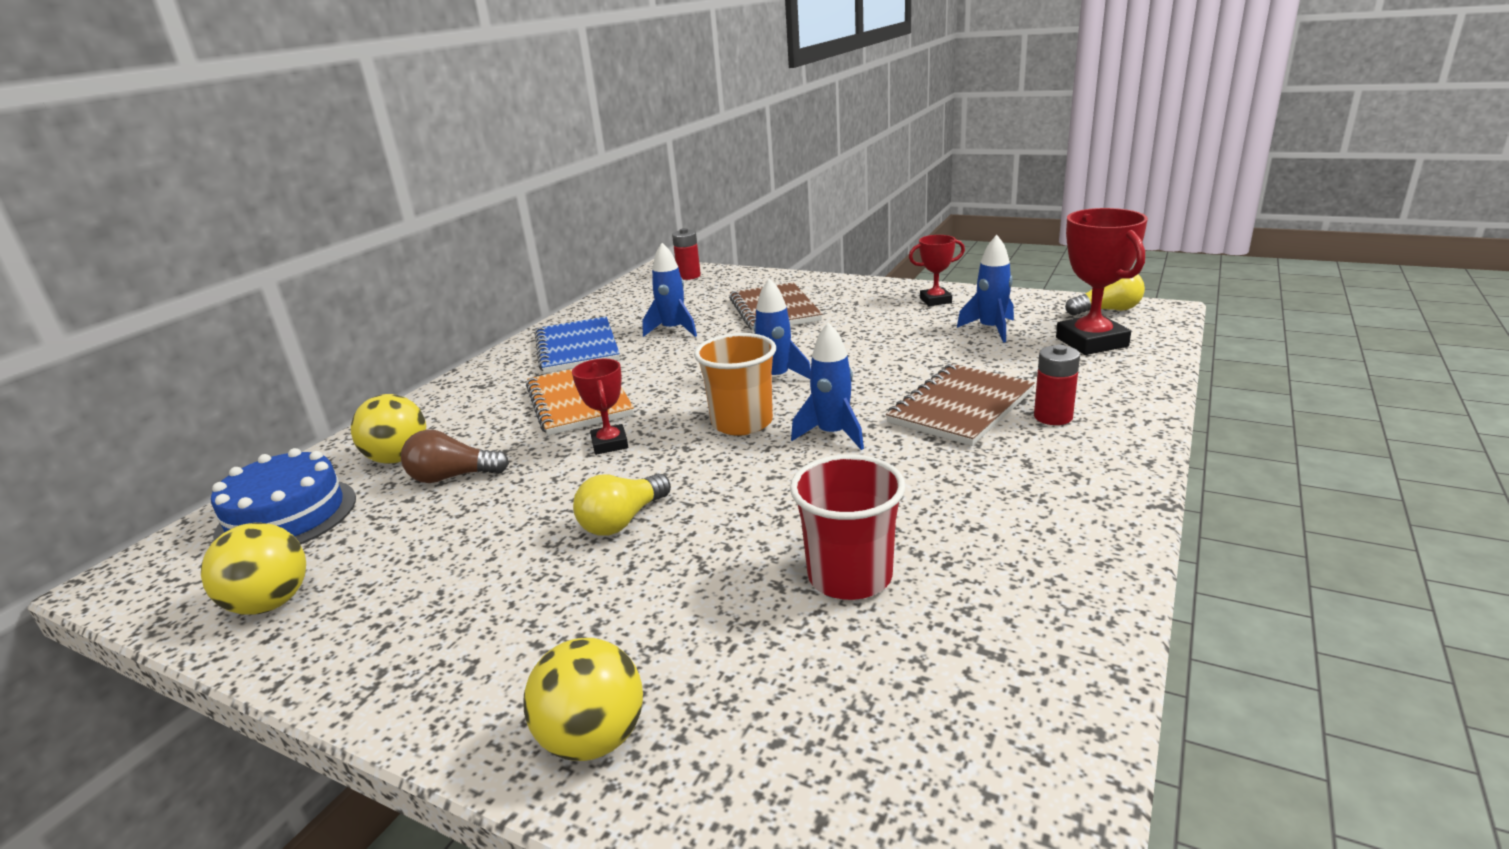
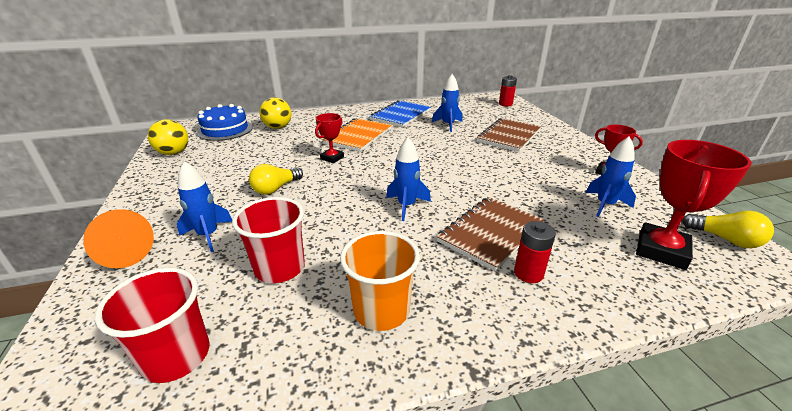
camera: 45 degrees right, 5 degrees up
brown light bulb [401,430,509,483] -> none
yellow ball [523,638,643,761] -> orange cone [83,209,154,268]
yellow light bulb [573,473,671,536] -> yellow light bulb turned 45 degrees counterclockwise [249,164,303,195]
orange cup [694,333,776,436] -> orange cup moved to [340,231,420,331]
blue rocket [754,278,811,379] -> blue rocket moved to [177,161,232,252]
brown notebook [886,364,1035,446] -> brown notebook turned 45 degrees counterclockwise [436,197,544,271]
none -> red cup [95,268,210,383]

